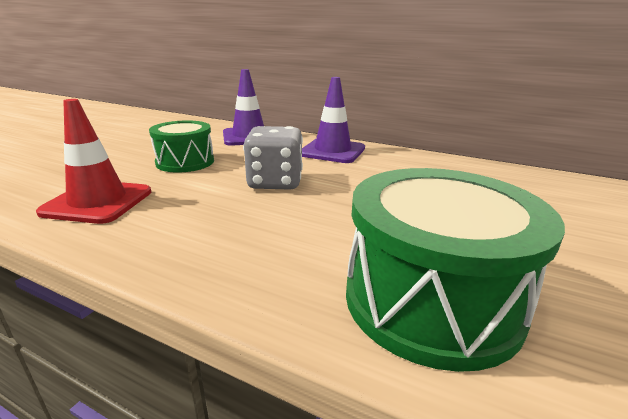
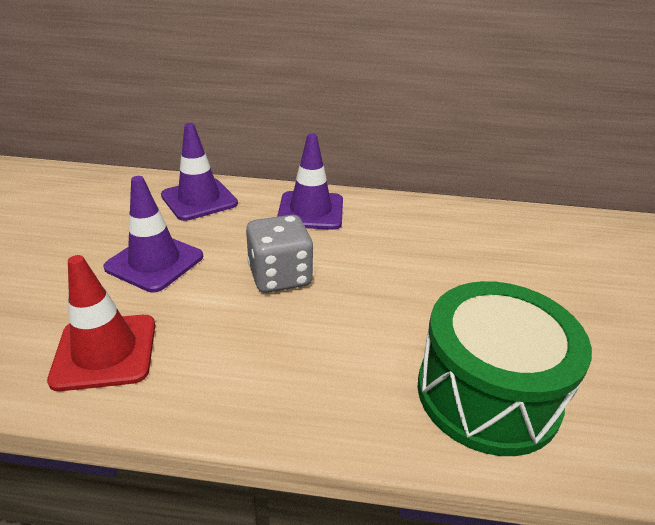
camera: 20 degrees left, 10 degrees up
green drum [149,120,214,173] -> purple traffic cone [103,176,203,293]

